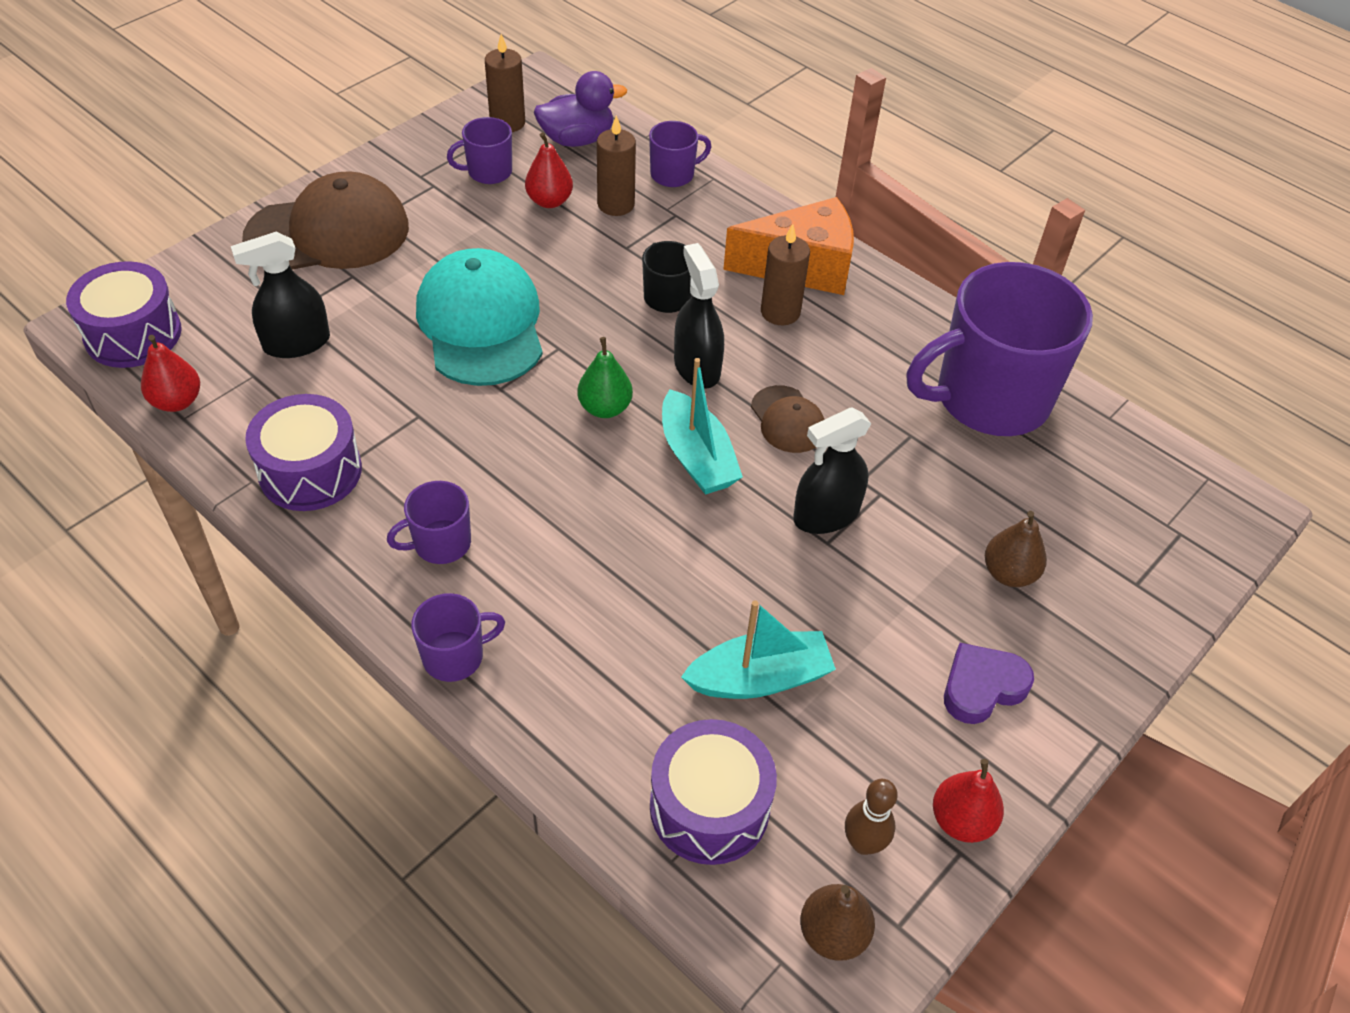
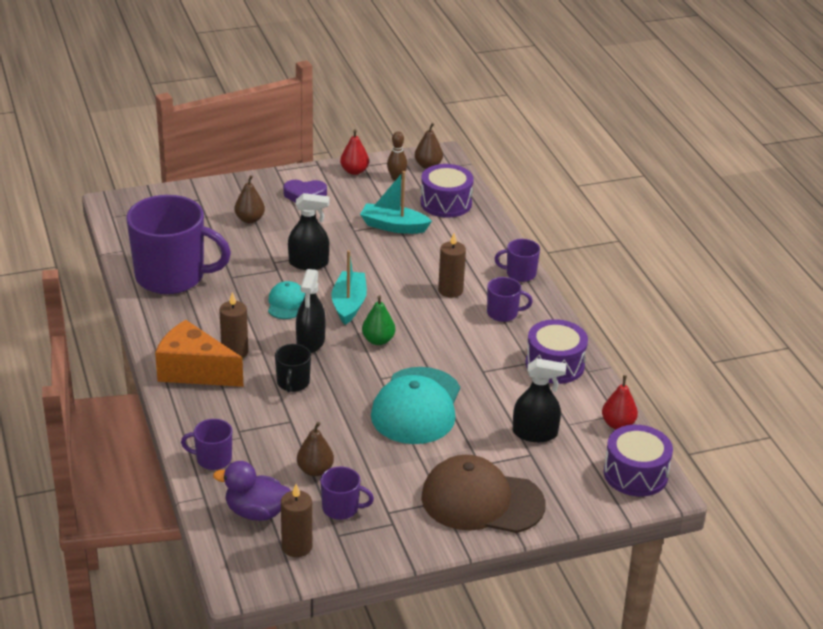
camera: 150 degrees left, 15 degrees down
red pear [525,132,573,208] -> brown pear [297,422,334,476]
brown candle [597,115,636,216] -> brown candle moved to [438,233,466,298]
brown cap [751,385,825,453] -> turquoise cap [268,281,305,319]

